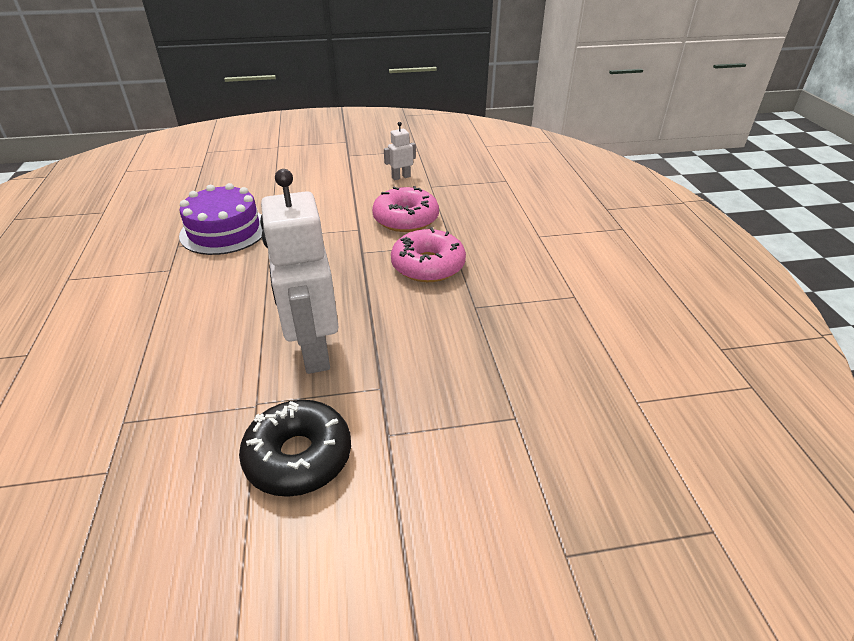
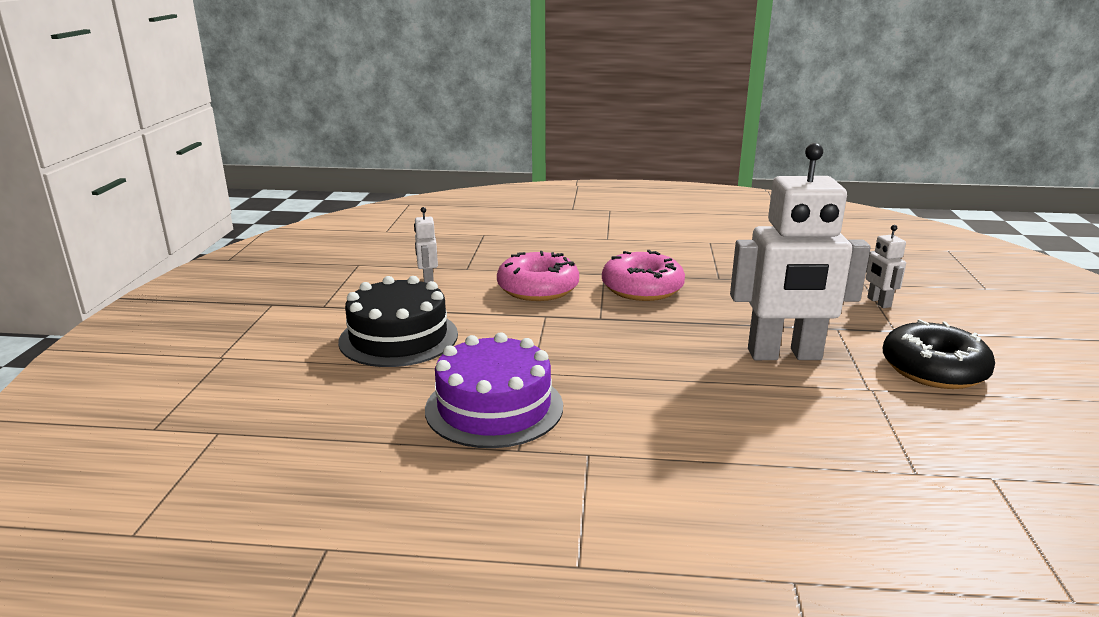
camera: 75 degrees left, 15 degrees down
none -> black cake [338,276,458,367]
none -> white robot [866,225,906,308]

